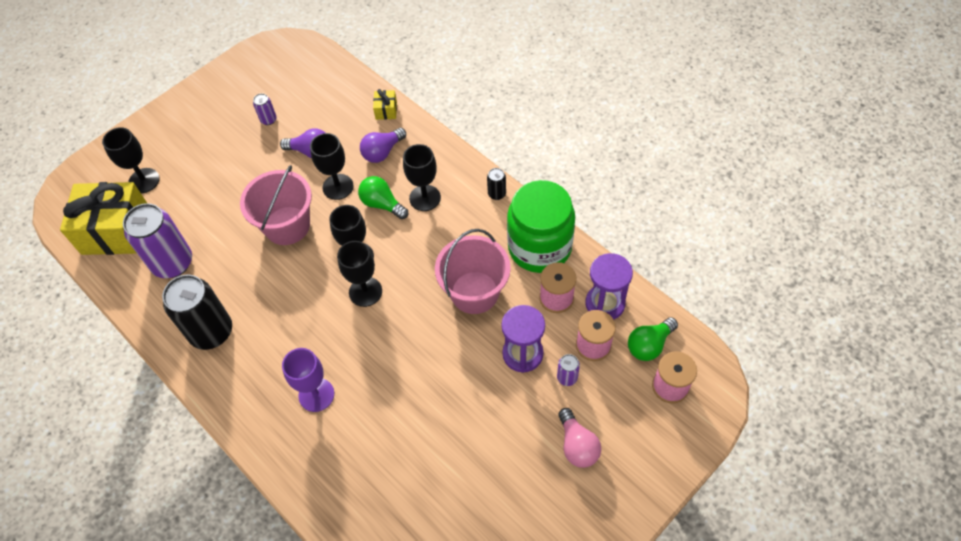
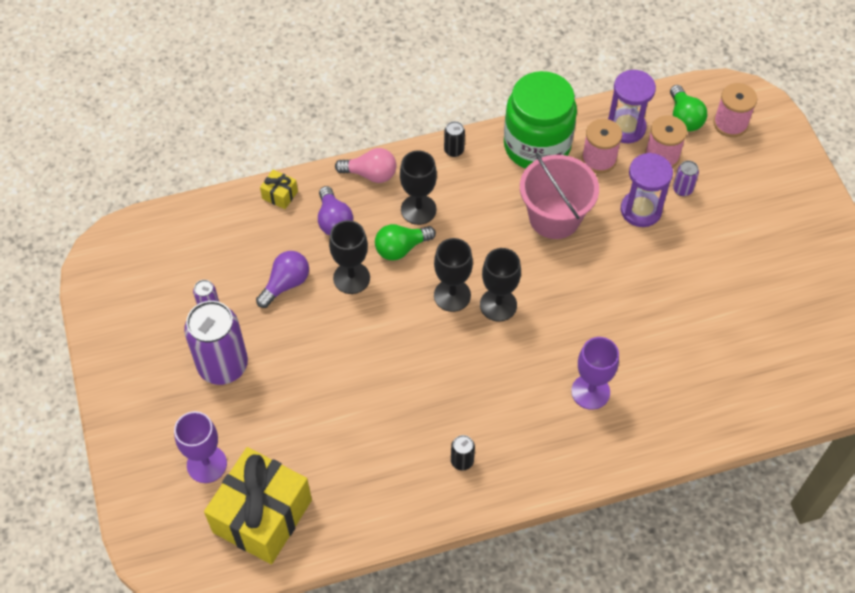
camera: 65 degrees left, 0 degrees up
black goblet [102,127,160,193] -> purple goblet [174,411,227,483]
purple can [123,203,192,278] -> purple can moved to [184,301,248,385]
black can [162,275,232,350] -> black can [451,435,475,470], size x0.44
pink bucket [240,165,312,245] -> none
pink light bulb [558,408,601,468] -> pink light bulb moved to [335,148,396,183]

